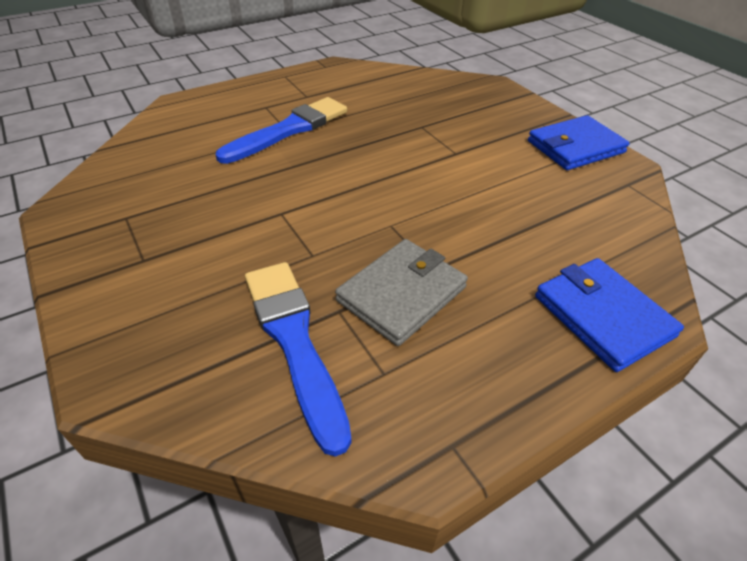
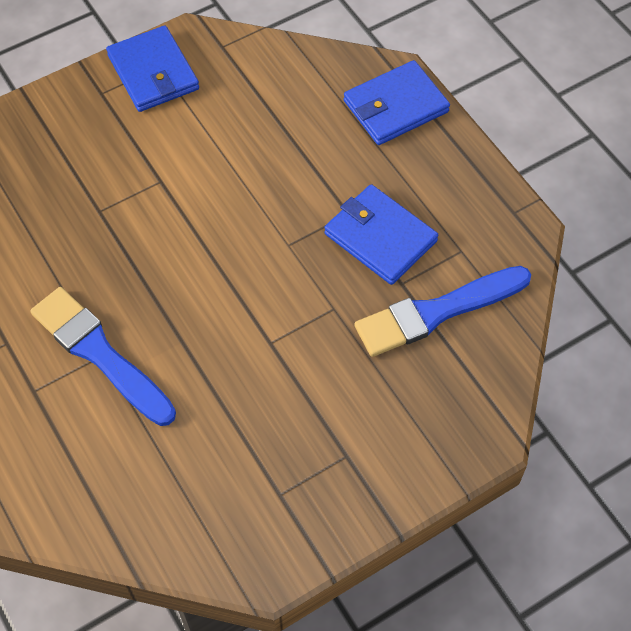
camera: 90 degrees left, 15 degrees up
grey wallet [335,239,468,346] -> blue wallet [324,184,438,285]

